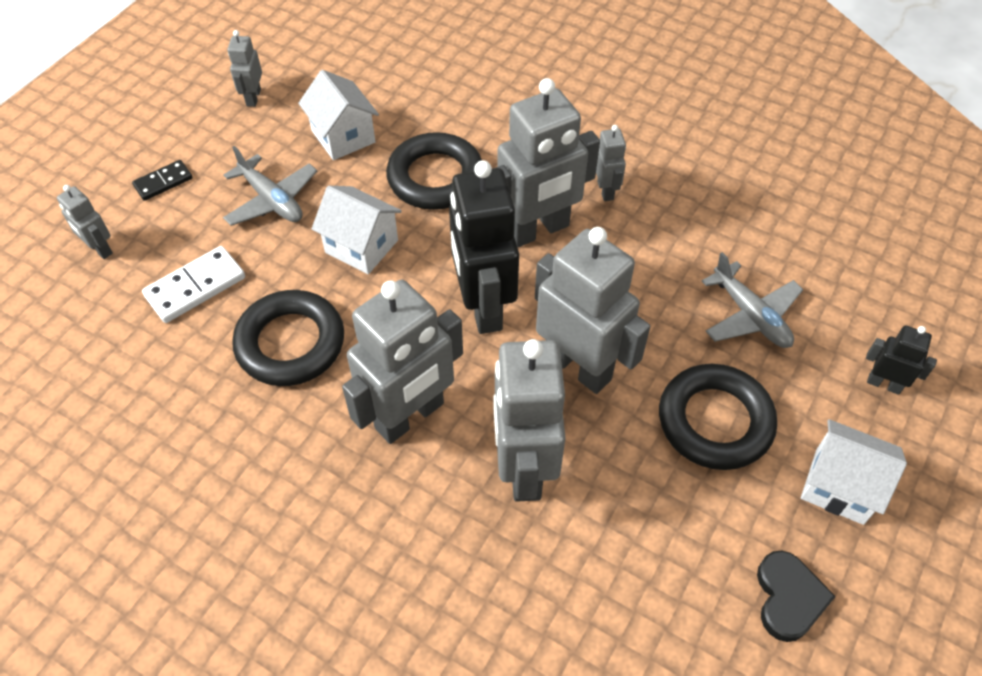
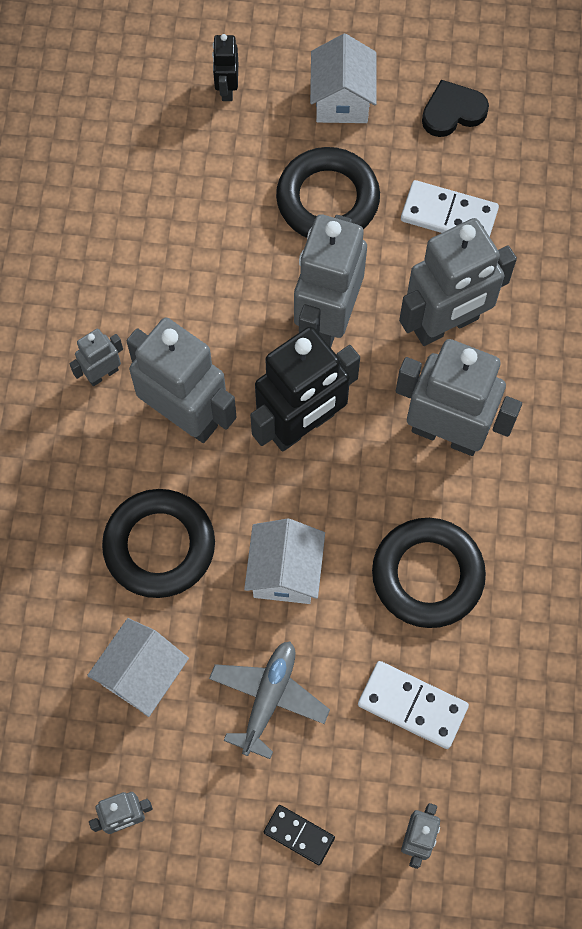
camera: 115 degrees left, 15 degrees up
grey plane [702,252,803,348] -> none
none -> white domino [401,180,499,237]

